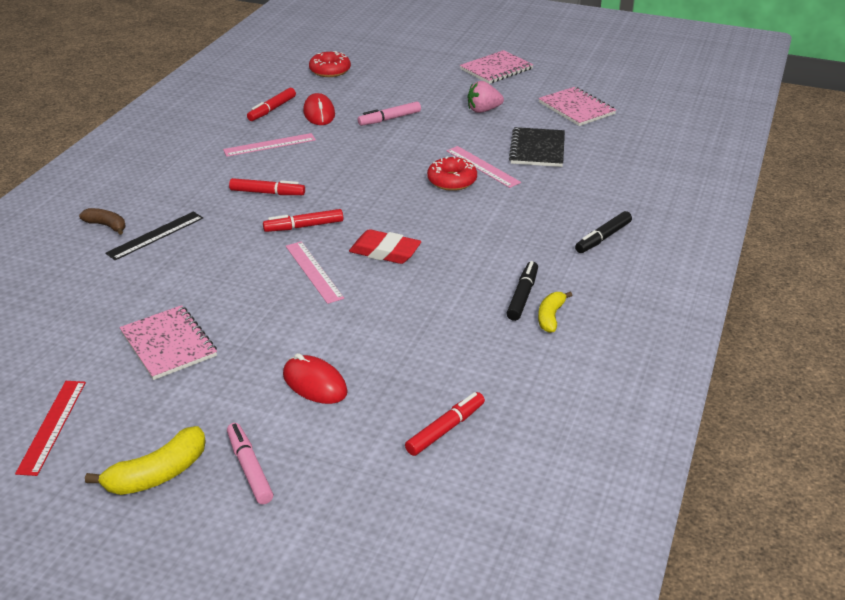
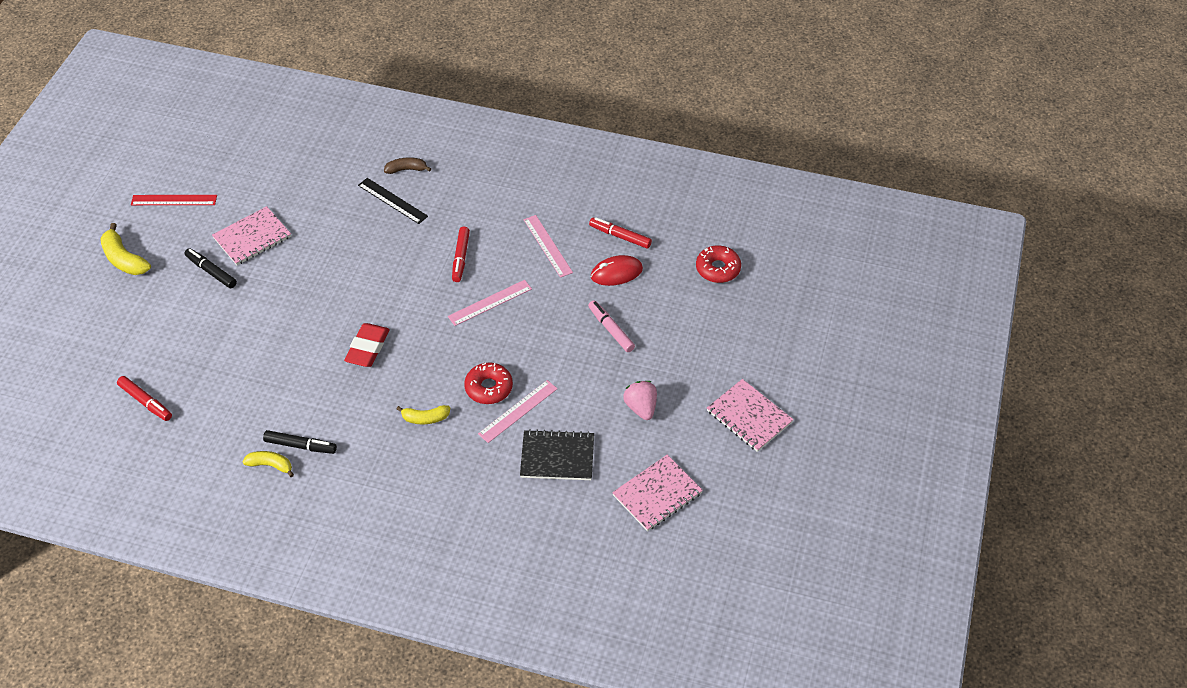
camera: 85 degrees right, 15 degrees up
brown banana [79,208,126,235] -> brown banana turned 120 degrees counterclockwise [384,157,431,174]
pink marker [227,423,273,504] -> none
red marker [263,209,343,232] -> none
red mouse [283,353,348,404] -> none
pink ruler [286,241,344,304] -> pink ruler moved to [448,280,532,326]
black marker [575,211,632,253] -> black marker moved to [185,248,237,288]
none -> yellow banana [397,405,450,424]

